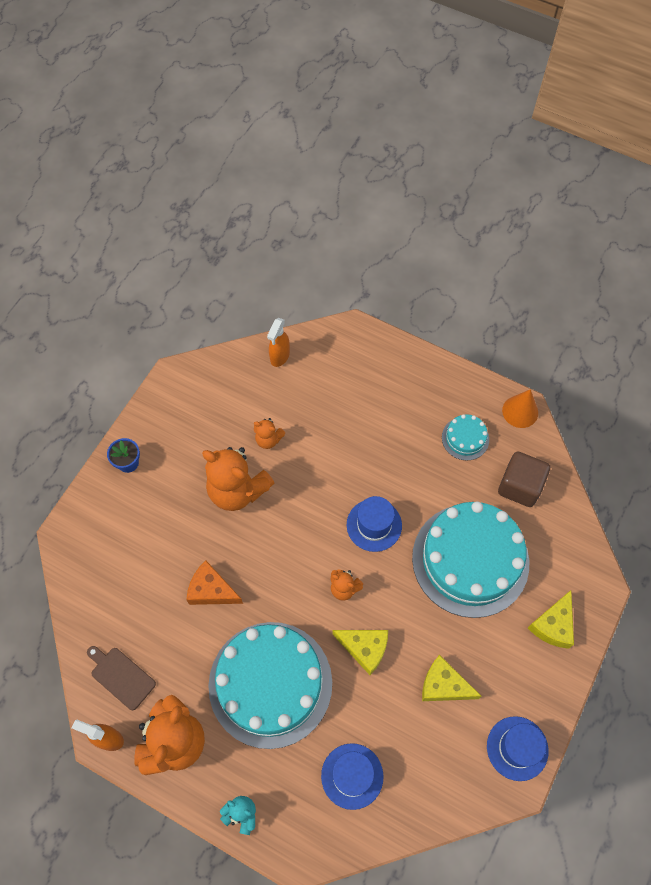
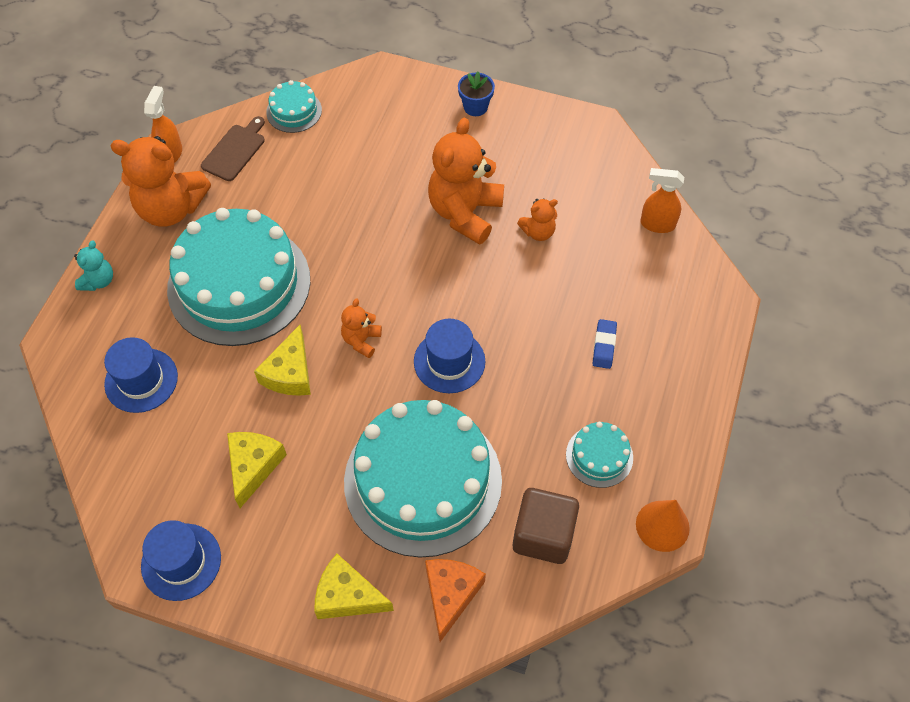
camera: 80 degrees right, 5 degrees down
orange cheese [186,560,243,605] -> orange cheese moved to [425,559,486,642]
orange teddy bear [254,418,285,449] -> orange teddy bear turned 120 degrees counterclockwise [517,199,558,241]
none -> turquoise cake [266,80,322,133]
none -> blue eraser [593,319,617,369]

